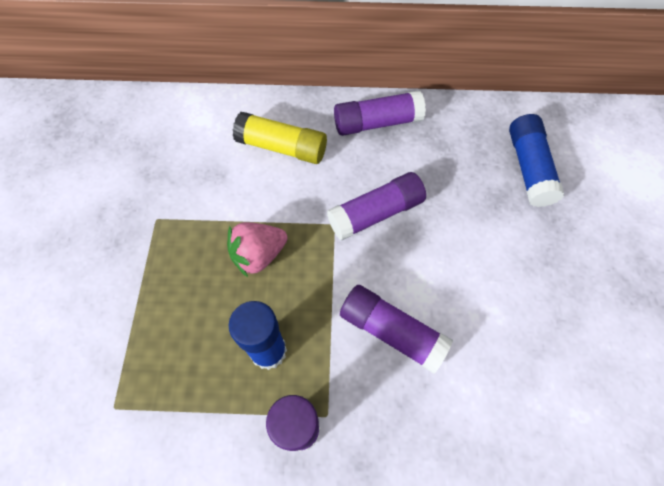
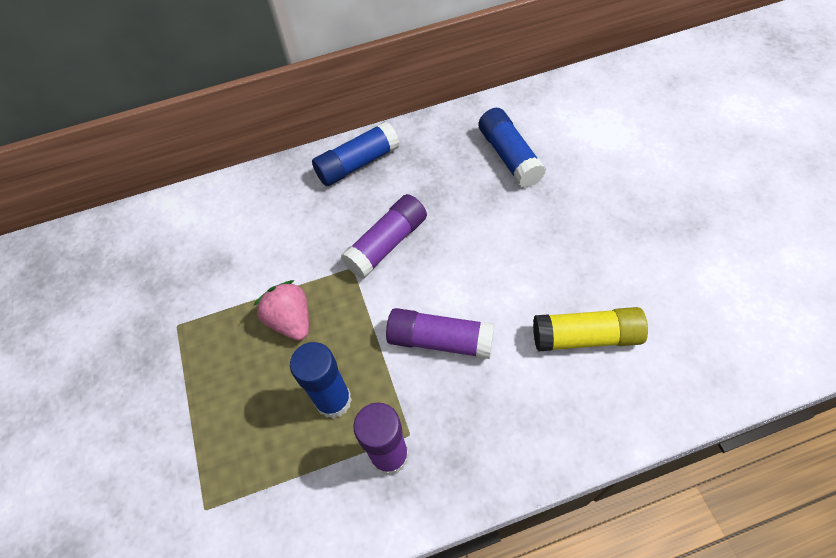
camera: 15 degrees left, 5 degrees down
pink strawberry [227,222,288,277] -> pink strawberry turned 105 degrees clockwise [254,280,309,341]
yellow glue stick [233,112,327,164] -> yellow glue stick moved to [533,307,648,352]
purple glue stick [334,90,426,136] -> blue glue stick [312,121,400,186]

